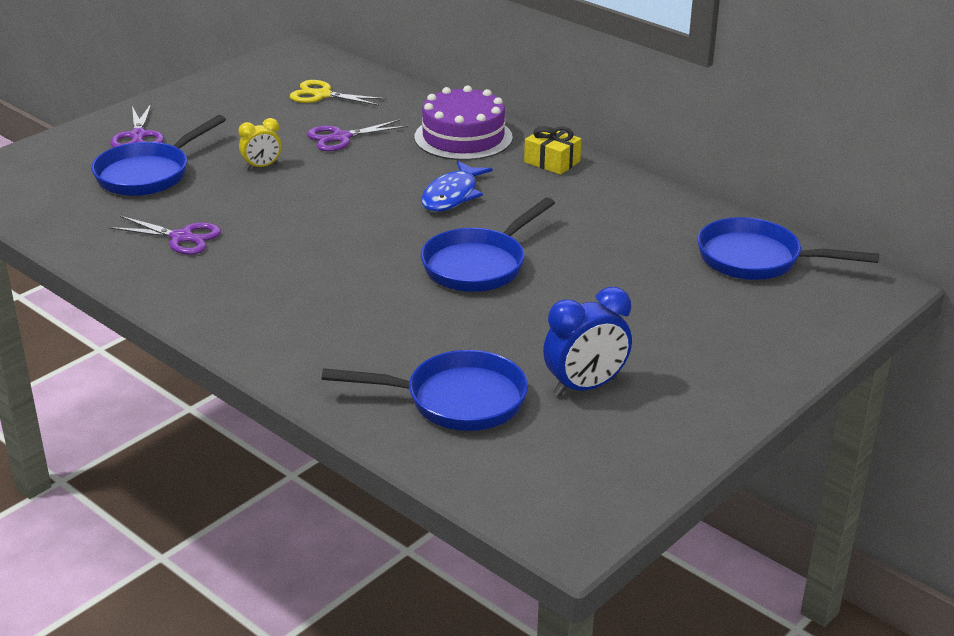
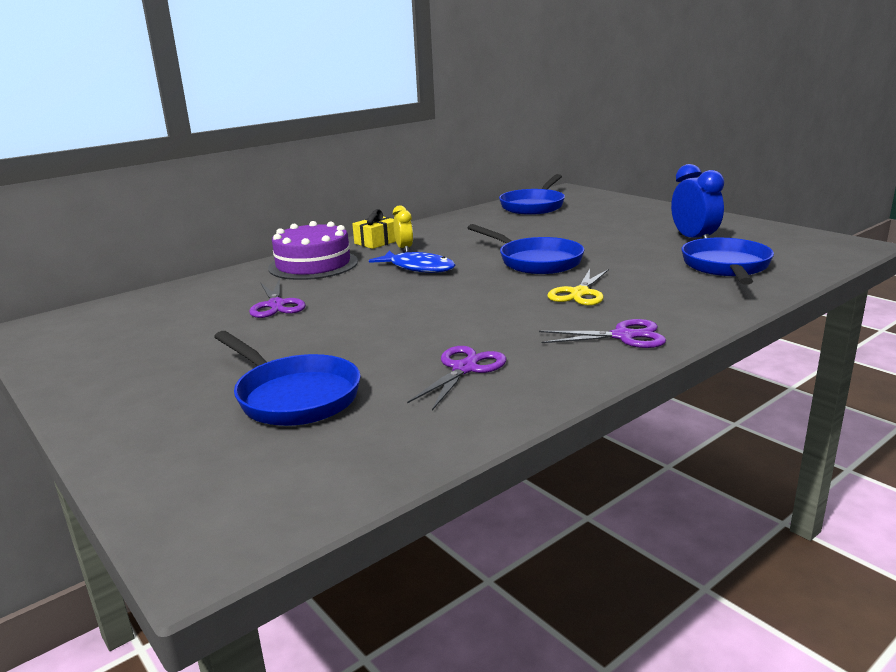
camera: 80 degrees left, 10 degrees down
purple scissors [110,104,164,148] -> purple scissors moved to [539,319,666,348]
yellow clock [238,118,282,170] -> yellow clock moved to [393,205,413,252]
yellow scissors [290,80,386,106] -> yellow scissors moved to [547,269,609,306]

